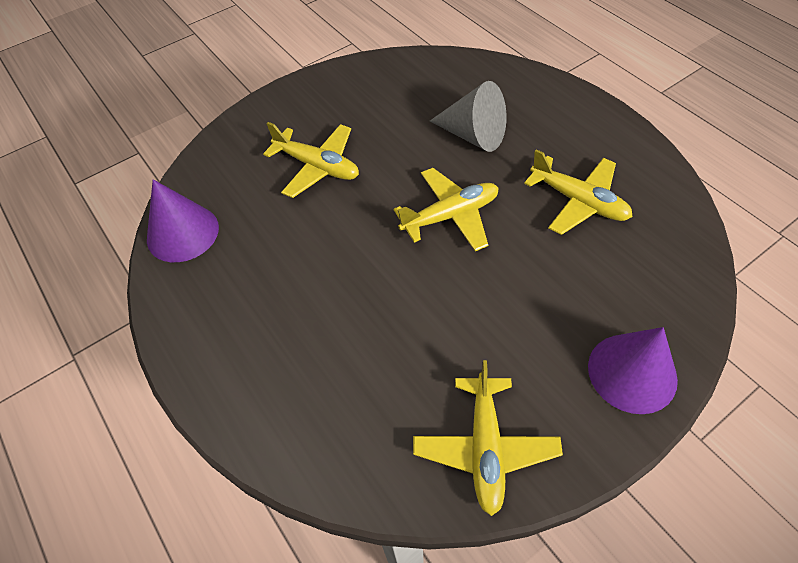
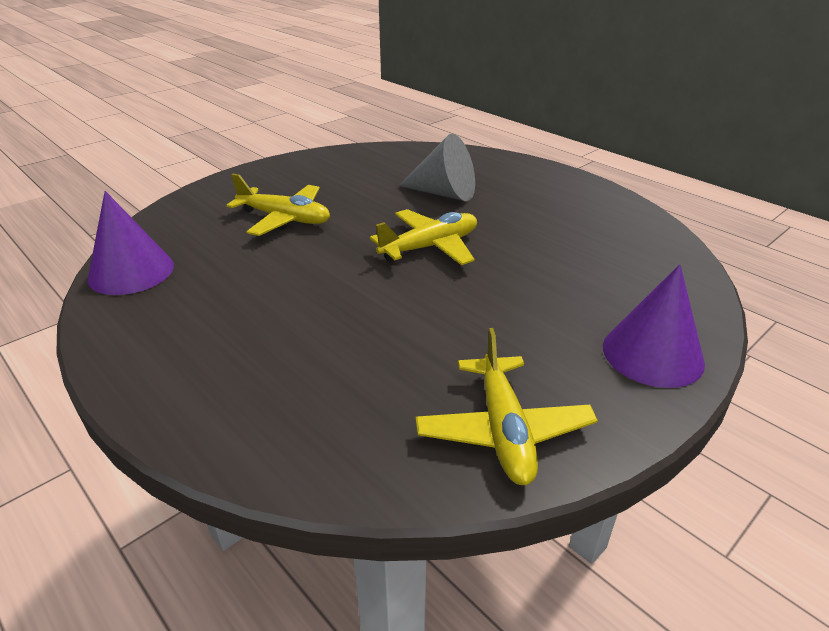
camera: 10 degrees left, 20 degrees down
yellow plane [524,149,633,235] -> none

